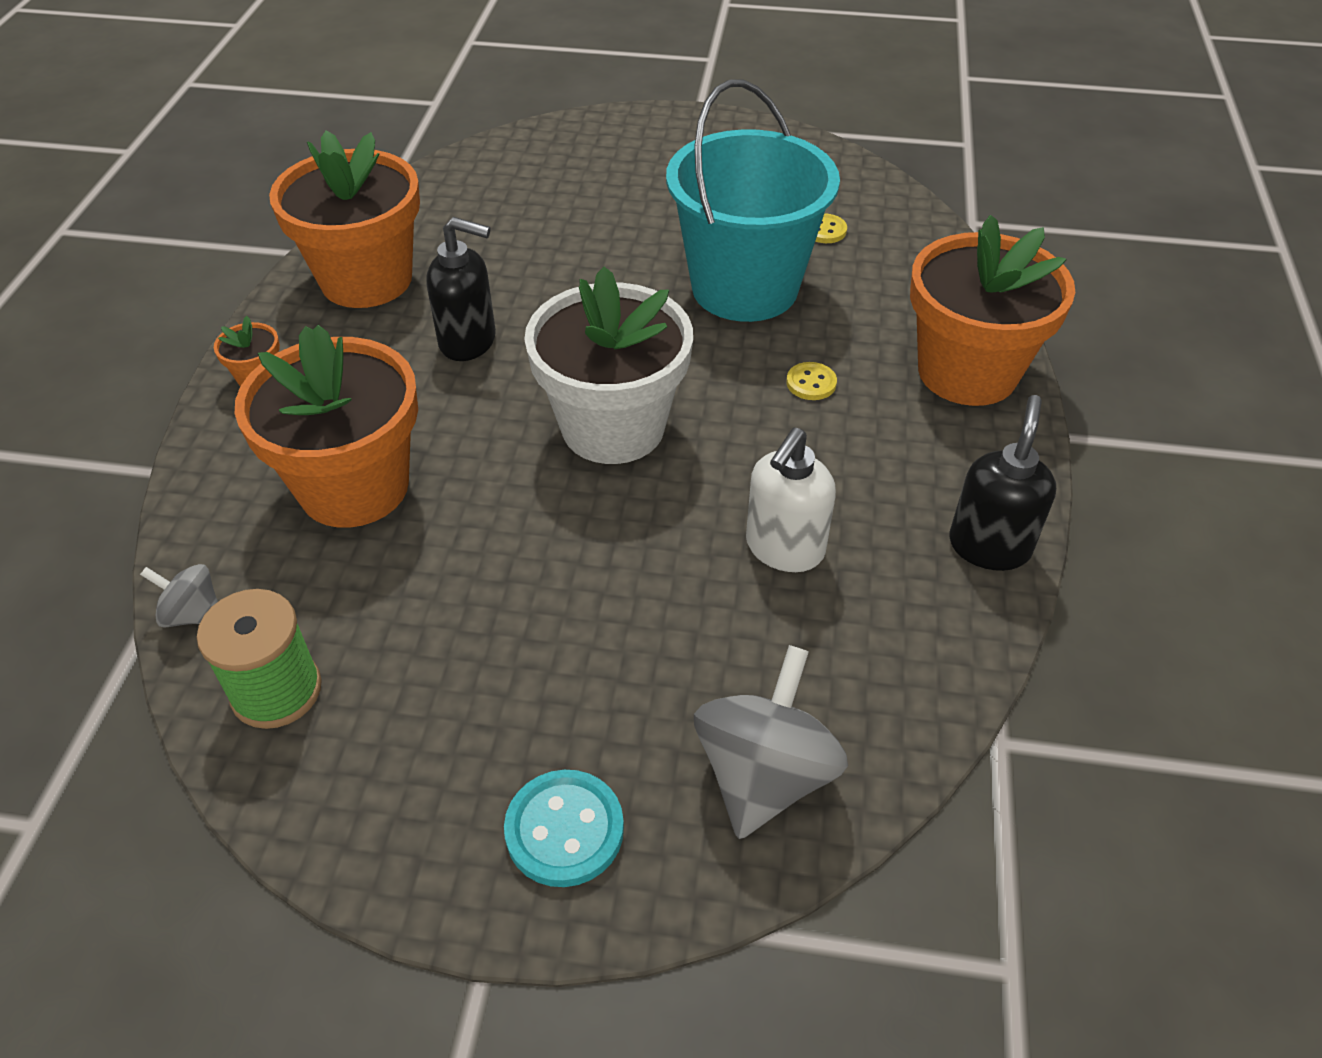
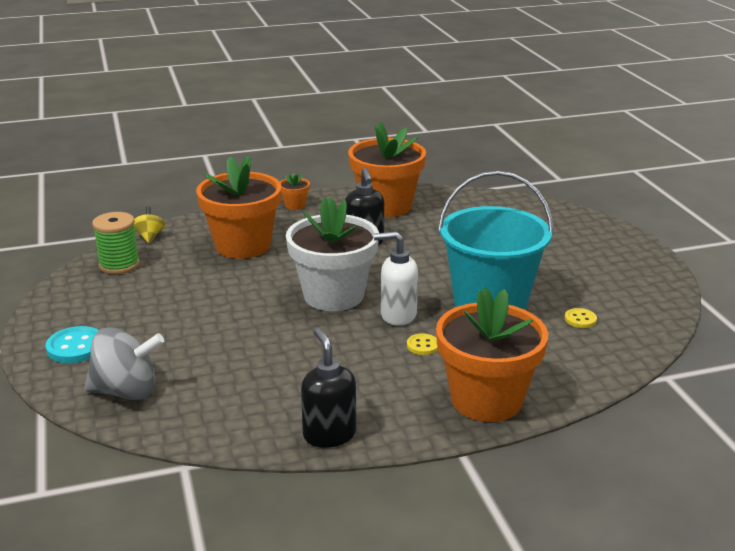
camera: 65 degrees right, 20 degrees down
grey spinning top [140,564,218,628] -> yellow spinning top [134,206,165,243]
white soap dispenser [746,428,836,572] -> white soap dispenser moved to [374,231,418,326]
black soap dispenser [949,395,1056,571] -> black soap dispenser turned 105 degrees counterclockwise [301,328,356,448]

